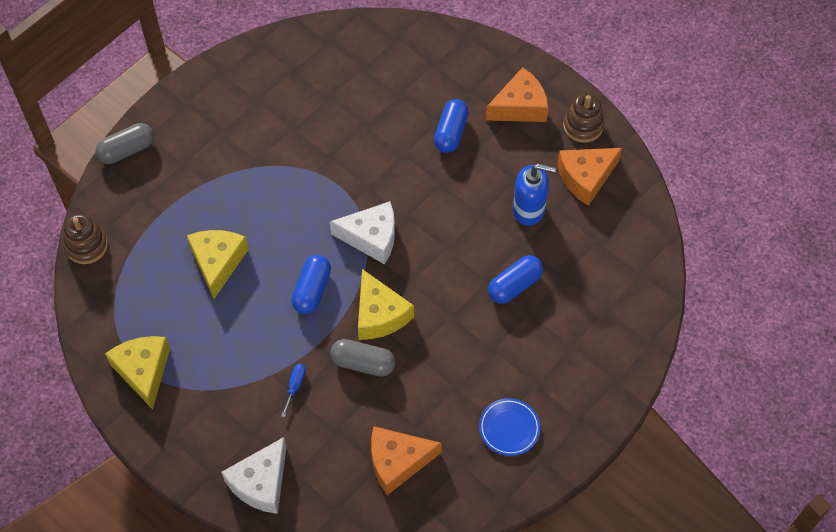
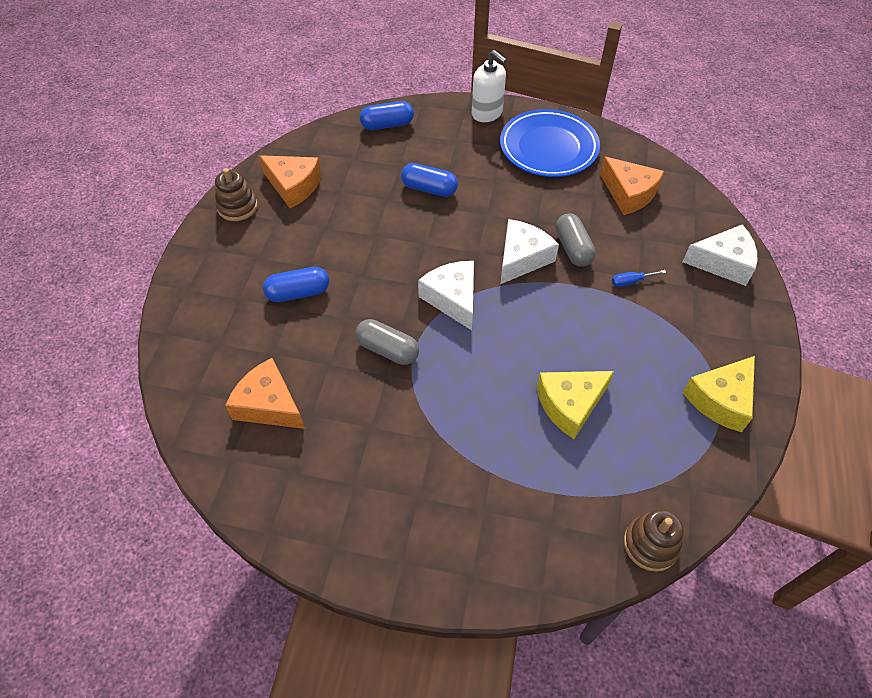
camera: 120 degrees left, 5 degrees down
grey capsule [96,123,154,164] -> grey capsule moved to [355,319,419,365]
blue capsule [292,255,331,314] -> blue capsule moved to [360,101,414,130]
yellow cheese [358,269,414,340] -> white cheese [500,219,559,284]
blue plate [479,398,540,456] -> blue plate [500,109,600,177], size x1.97
orange cheese [486,67,549,122] -> orange cheese moved to [225,358,305,429]
blue soap dispenser [513,164,556,226] -> none
none -> white soap dispenser [472,50,507,122]

